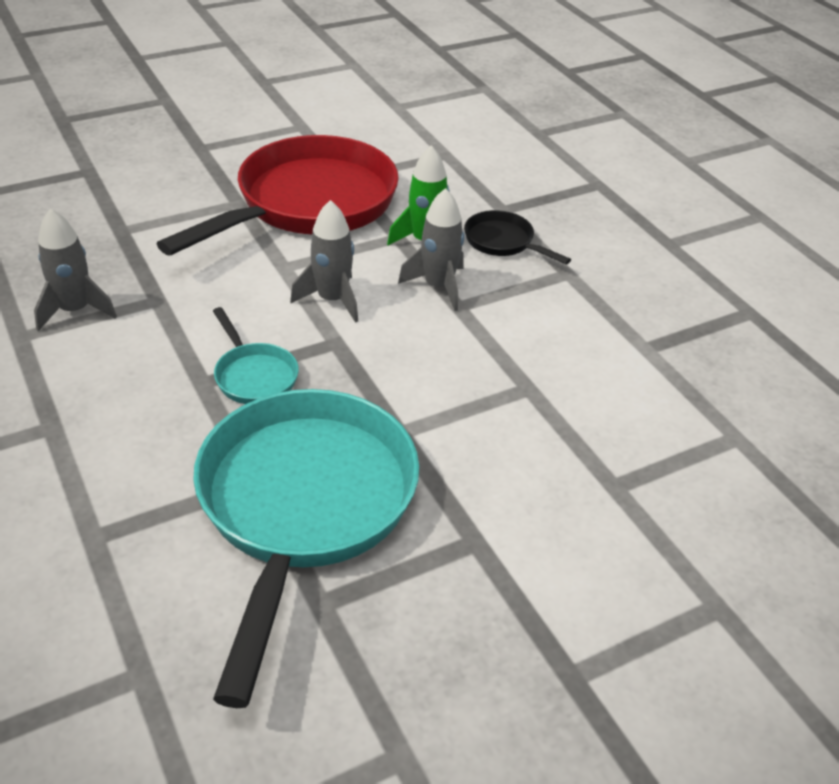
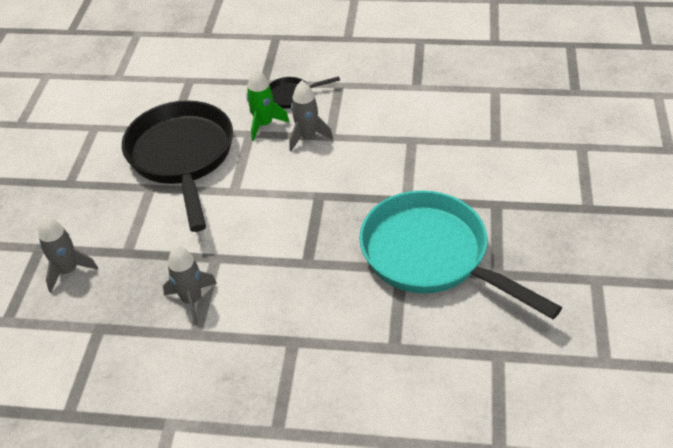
camera: 50 degrees left, 5 degrees up
red pan [157,135,399,256] -> black pan [122,100,233,232]
turquoise pan [213,307,299,404] -> none
grey rocket [290,200,358,323] -> grey rocket moved to [38,216,98,292]

